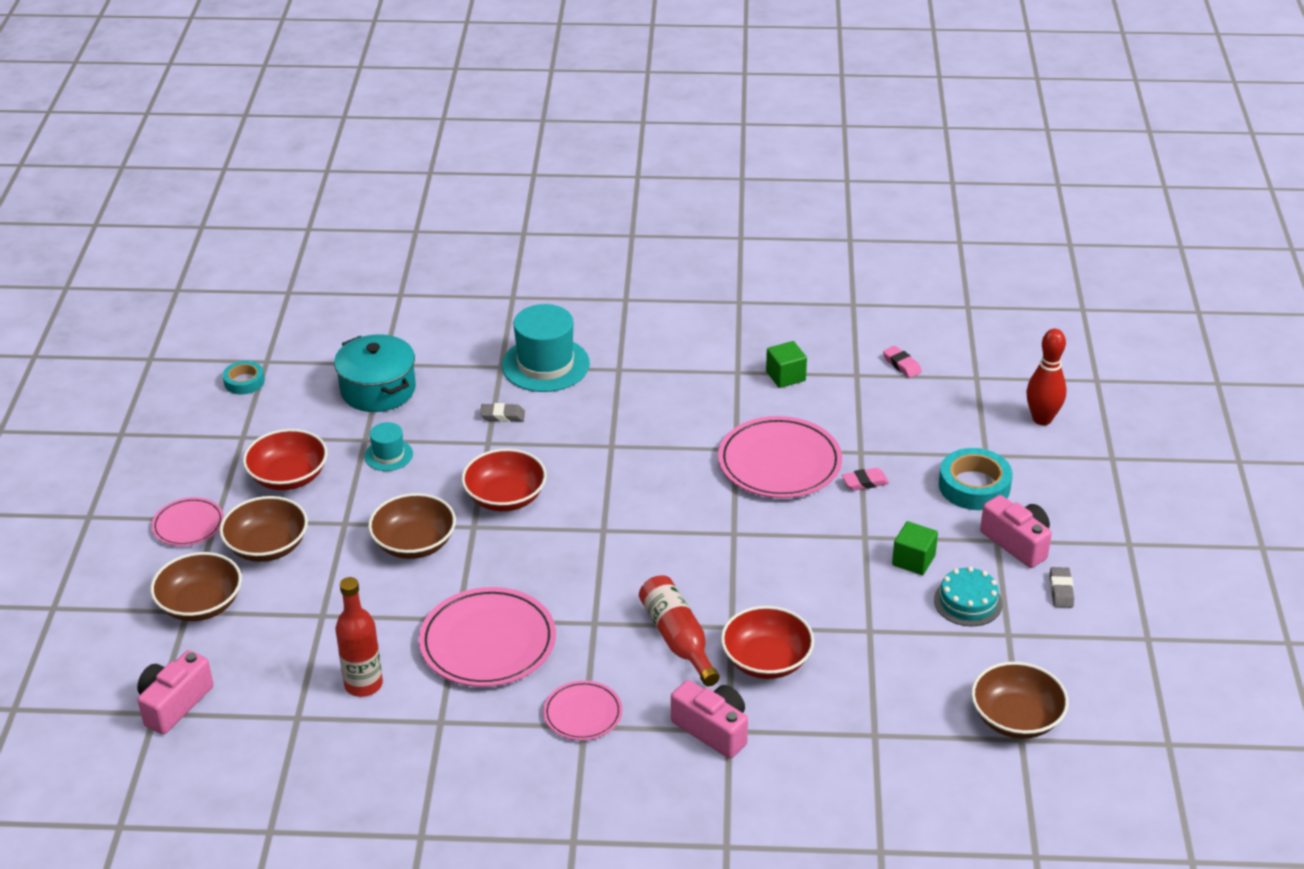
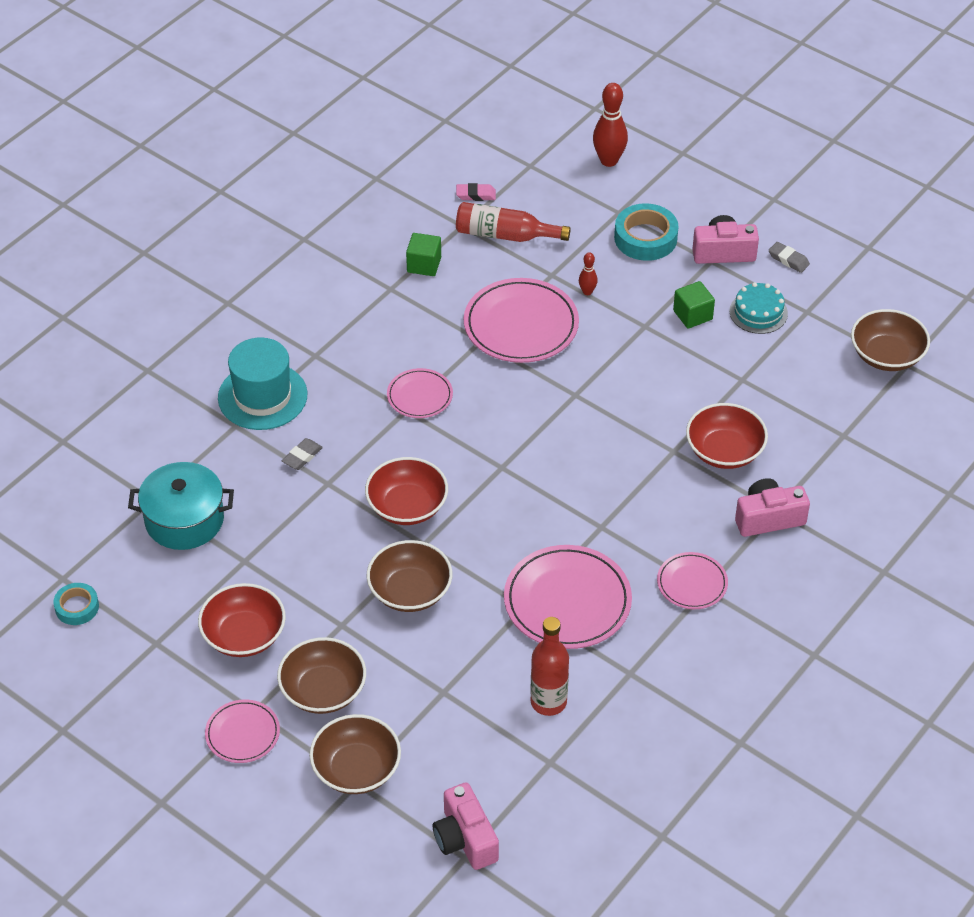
camera: 55 degrees left, 10 degrees up
turquoise hat [364,422,413,471] -> none
red bottle [639,575,720,686] -> red bottle moved to [456,202,571,242]
pink eraser [842,468,889,491] -> red bowling pin [579,252,598,295]
none -> pink plate [387,368,453,418]

